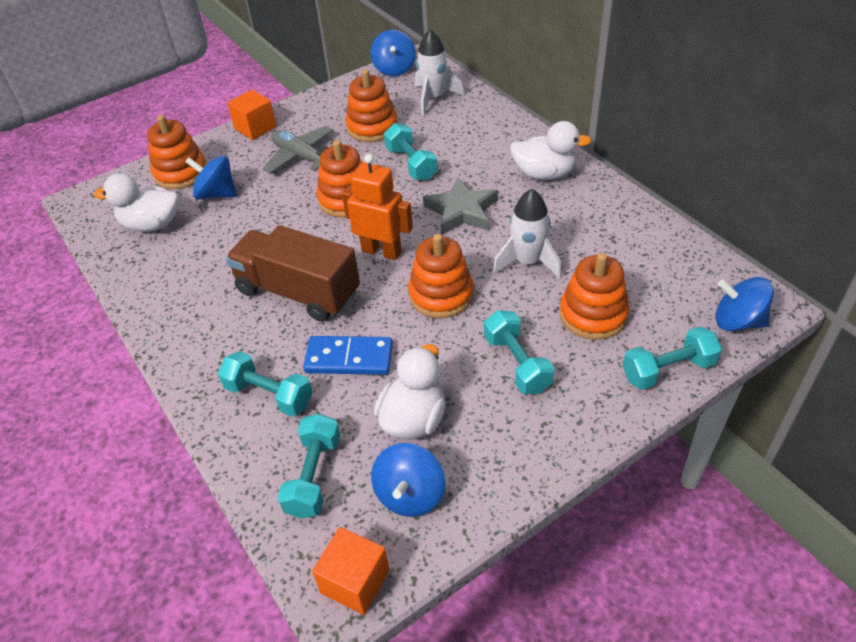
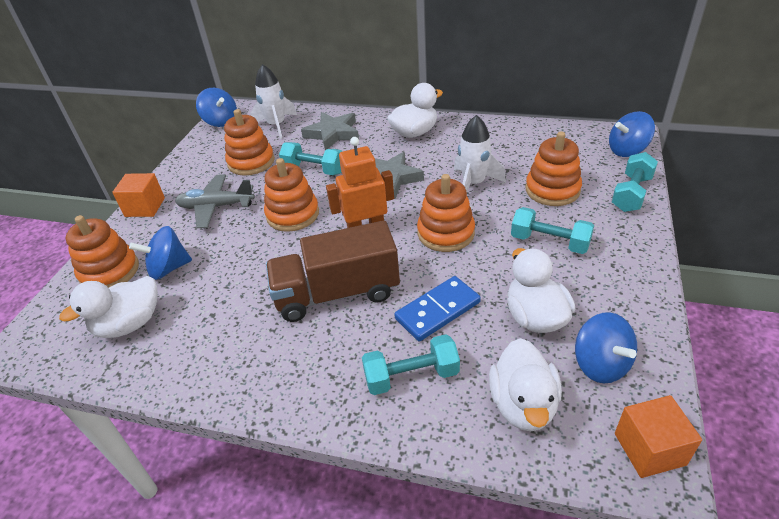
camera: 40 degrees left, 5 degrees down
turquoise dumbbell [277,414,340,519] -> white duck [489,338,562,431]
none -> grey star [301,112,359,150]

